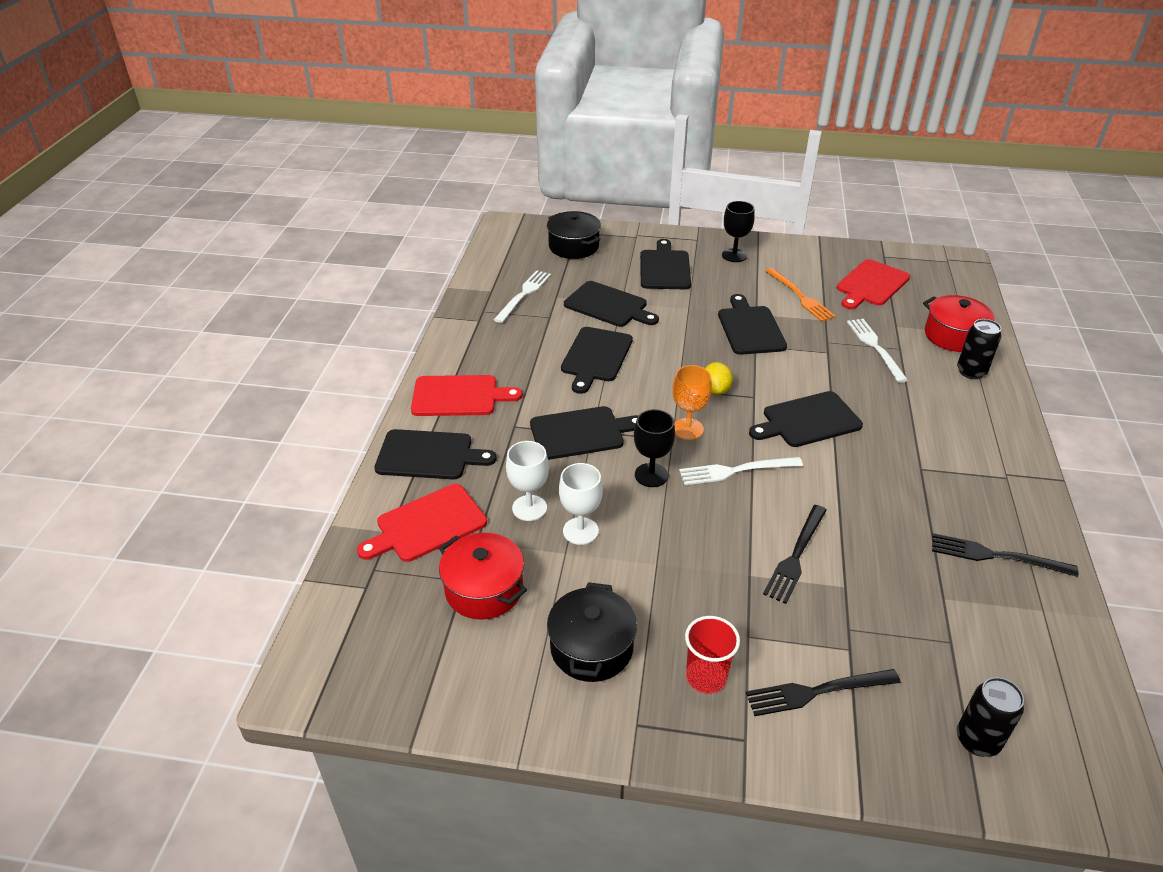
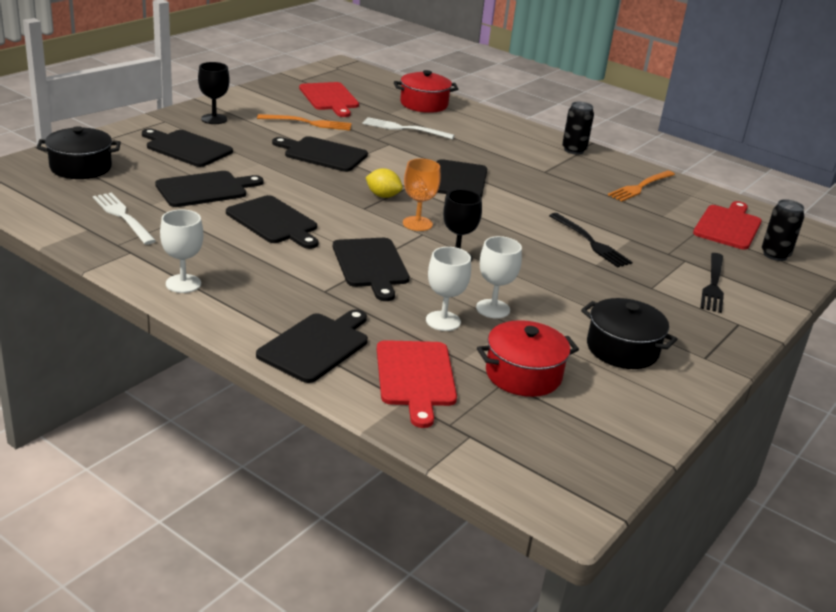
camera: 65 degrees left, 10 degrees down
red cutting board [411,375,523,416] -> red cutting board moved to [693,201,762,250]
black cutting board [530,406,638,460] -> black cutting board turned 150 degrees clockwise [333,238,410,301]
white fork [679,457,803,485] -> none
red cup [685,616,740,694] -> none
black fork [932,533,1078,577] -> orange fork [608,170,675,202]
black can [957,319,1001,379] -> black can moved to [562,102,594,154]
none -> white goblet [160,209,203,293]

